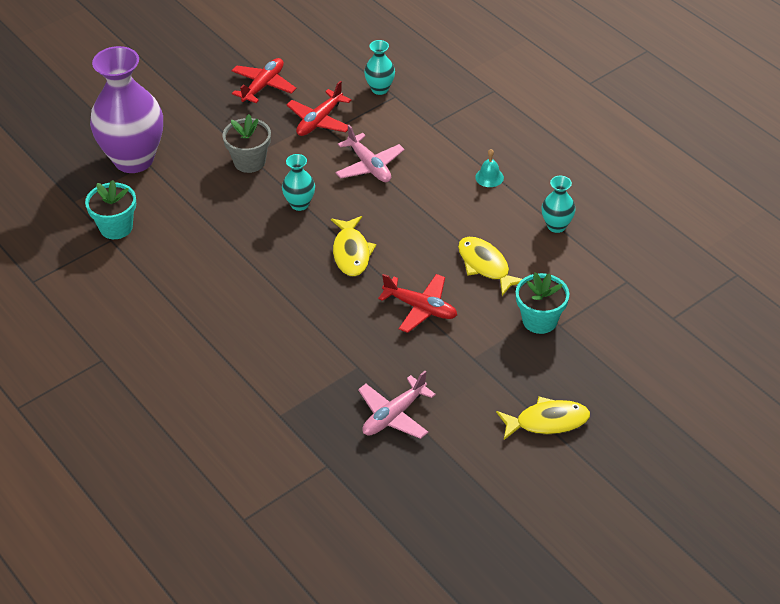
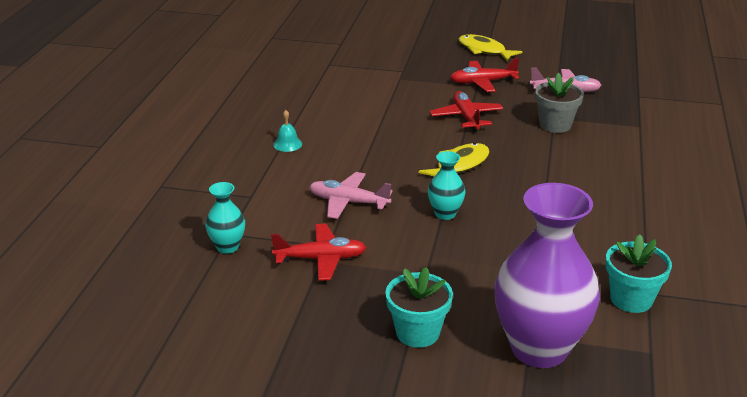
camera: 130 degrees left, 15 degrees down
grey flower pot [222,114,271,173] -> grey flower pot moved to [535,73,584,133]
red plane [231,58,296,103] -> red plane moved to [450,58,519,92]
pink plane [335,125,405,182] -> pink plane turned 90 degrees counterclockwise [309,172,393,219]
yellow fish [458,237,522,296] -> none
turquoise flower pot [516,273,569,334] -> turquoise flower pot moved to [386,267,453,348]
turquoise vase [541,176,576,233] -> none

